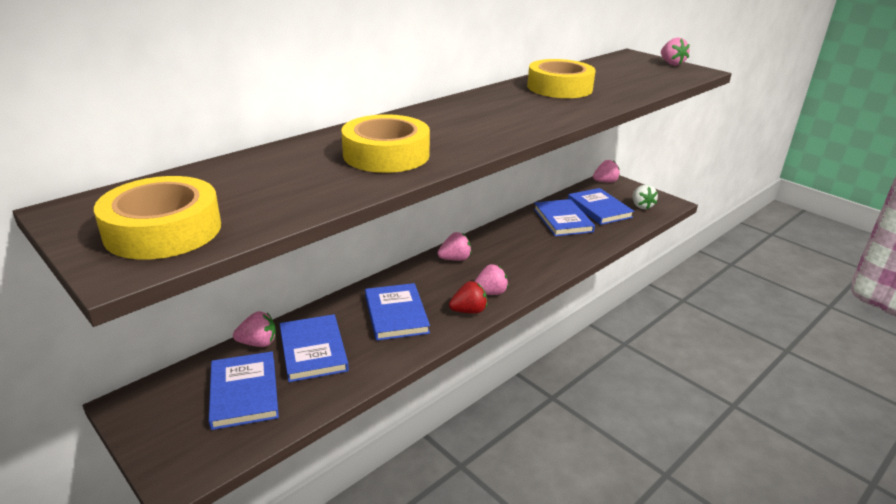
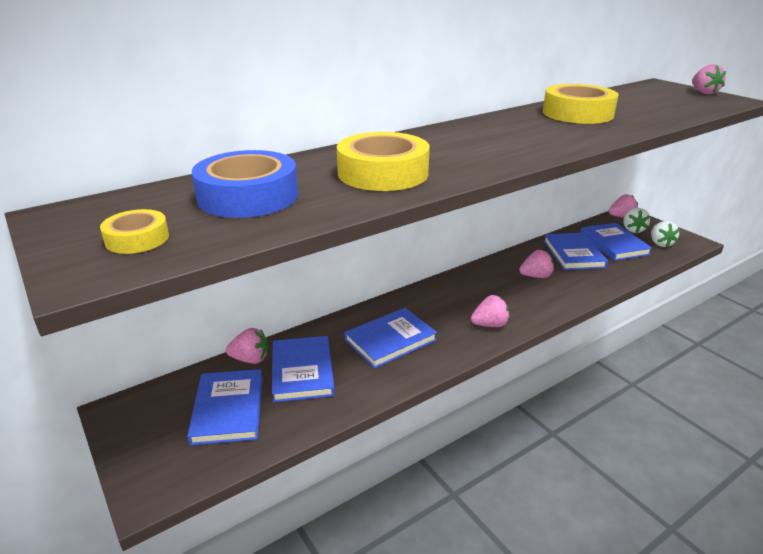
camera: 10 degrees right, 0 degrees up
yellow tape [94,176,221,260] -> yellow tape [100,209,169,254], size x0.52
blue book [365,283,430,341] -> blue book turned 60 degrees clockwise [344,308,437,368]
pink strawberry [437,232,471,261] -> pink strawberry moved to [519,250,554,278]
red strawberry [449,281,487,314] -> none
none -> blue tape [192,150,298,218]
none -> white strawberry [623,208,650,233]

